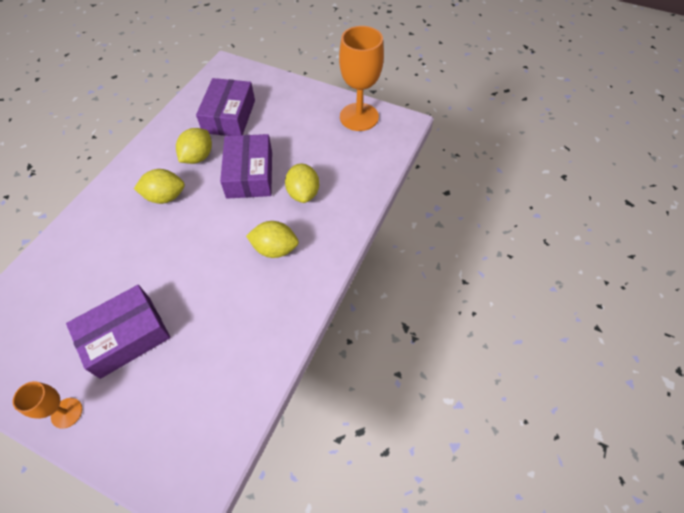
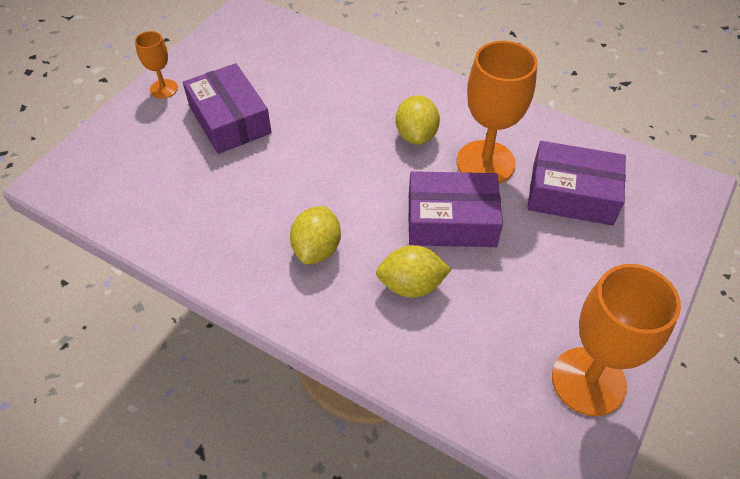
camera: 95 degrees right, 5 degrees down
yellow lemon [176,128,212,164] -> orange goblet [457,41,538,183]

